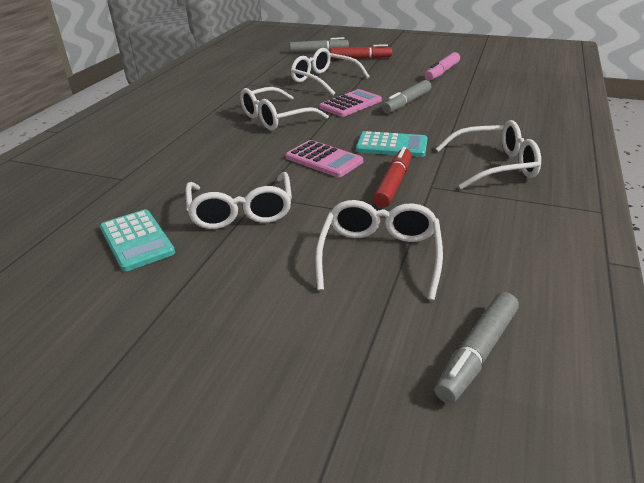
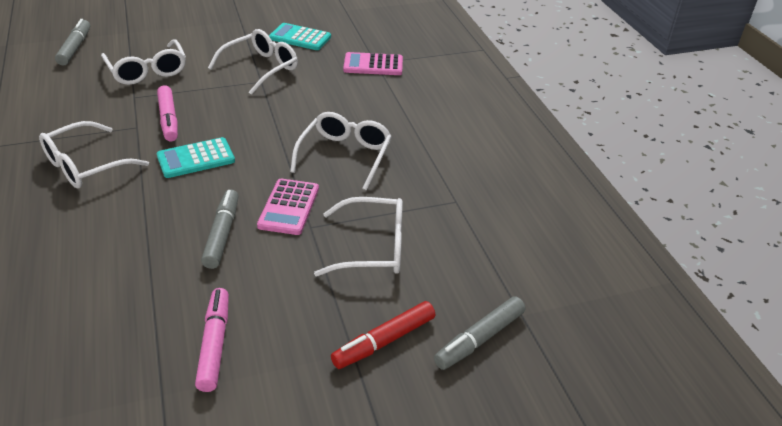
camera: 140 degrees right, 5 degrees up
white glasses [185,172,292,229] -> white glasses turned 90 degrees clockwise [208,29,298,95]
pink calculator [285,140,363,177] -> pink calculator moved to [343,52,403,75]
red marker [373,147,412,208] -> pink marker [157,85,178,142]

